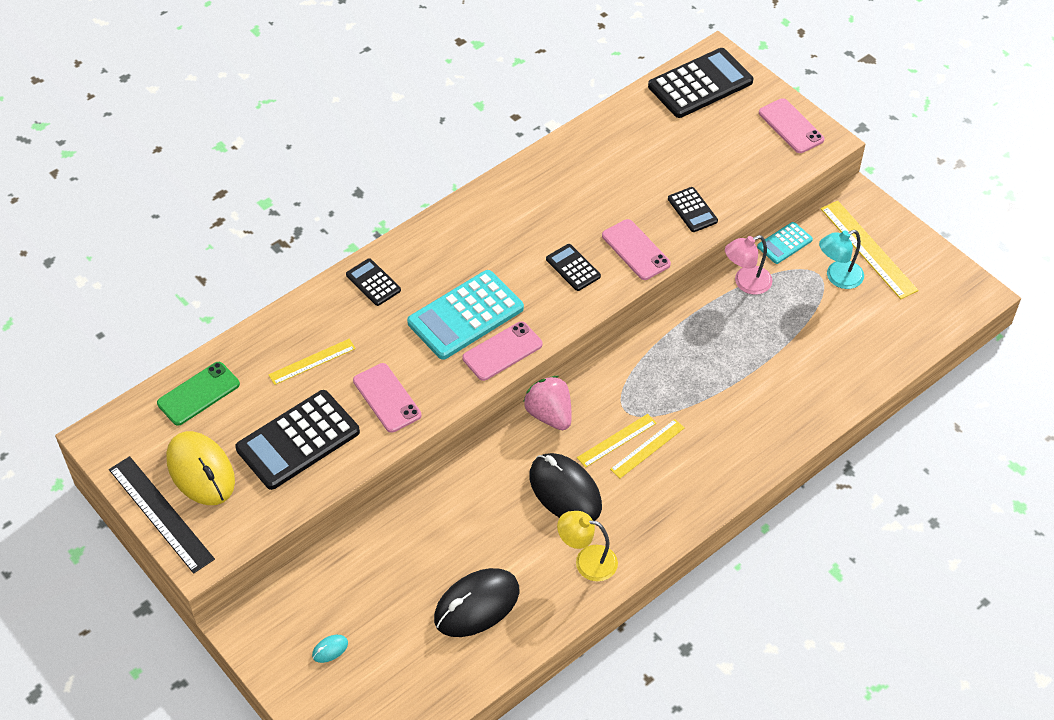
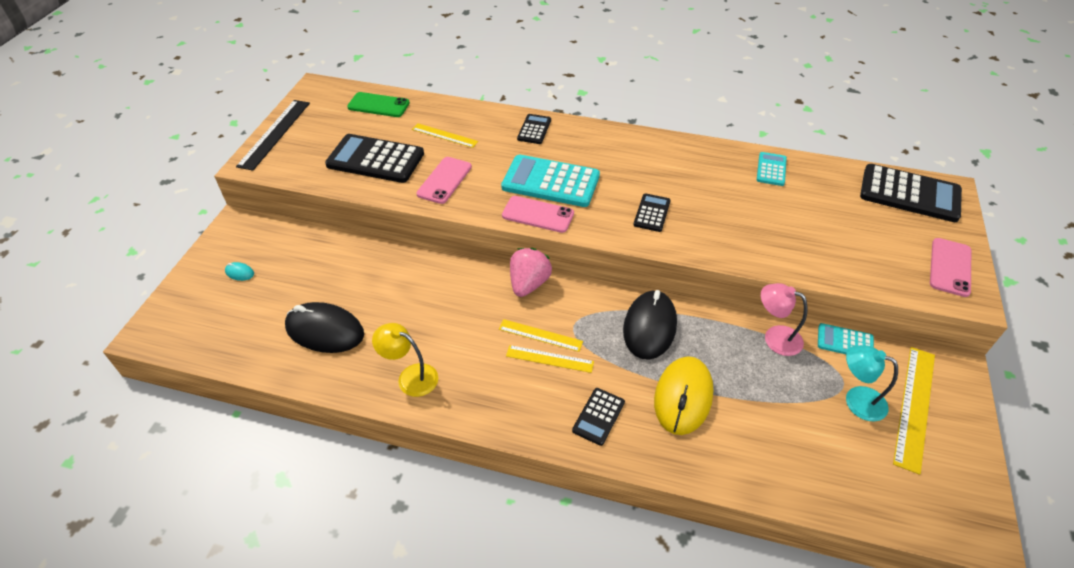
camera: 55 degrees right, 5 degrees down
yellow mouse [166,431,235,505] -> yellow mouse moved to [654,356,714,435]
black mouse [529,453,602,521] -> black mouse moved to [623,290,677,360]
yellow lamp [557,511,618,582] -> yellow lamp turned 45 degrees counterclockwise [372,323,438,397]
pink phone [602,219,671,280] -> none
black calculator [668,187,718,232] -> black calculator moved to [572,388,625,446]
none -> turquoise calculator [757,152,787,186]

